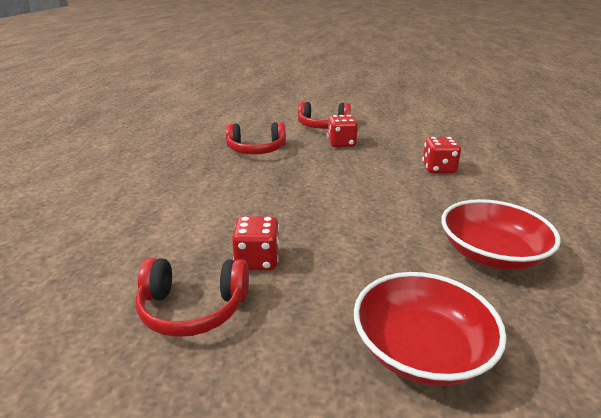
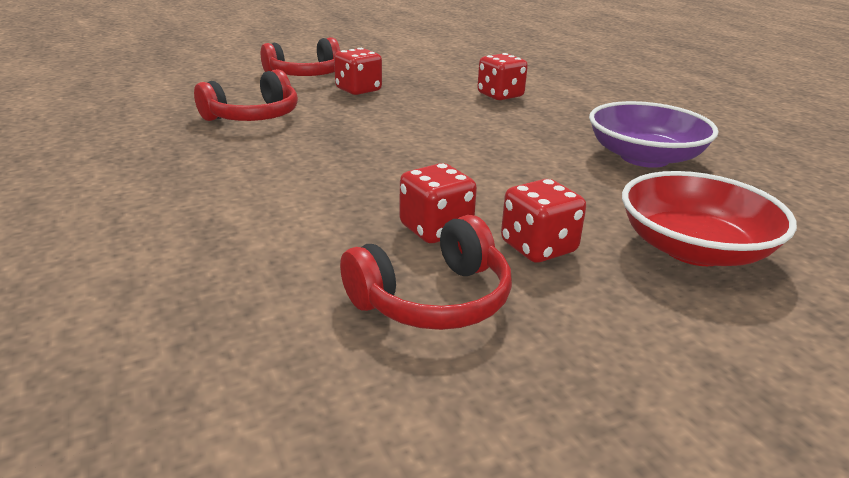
camera: 35 degrees left, 0 degrees up
red bowl [441,199,560,270] -> purple bowl [589,101,719,168]
none -> red dice [501,179,586,263]

